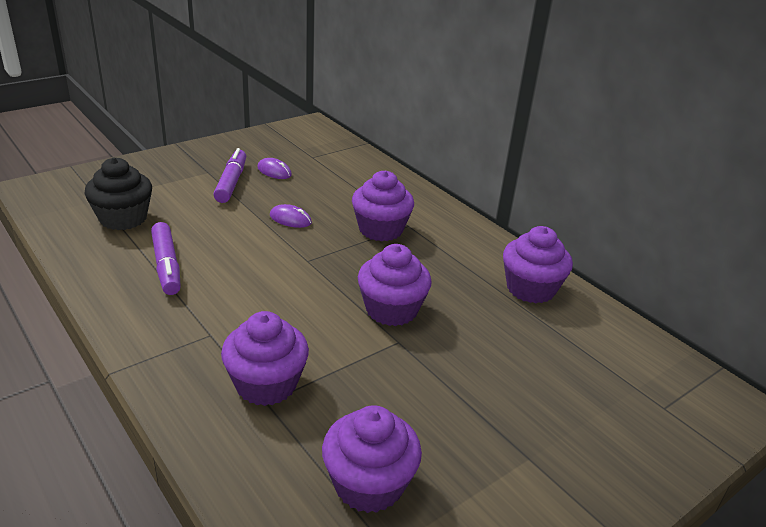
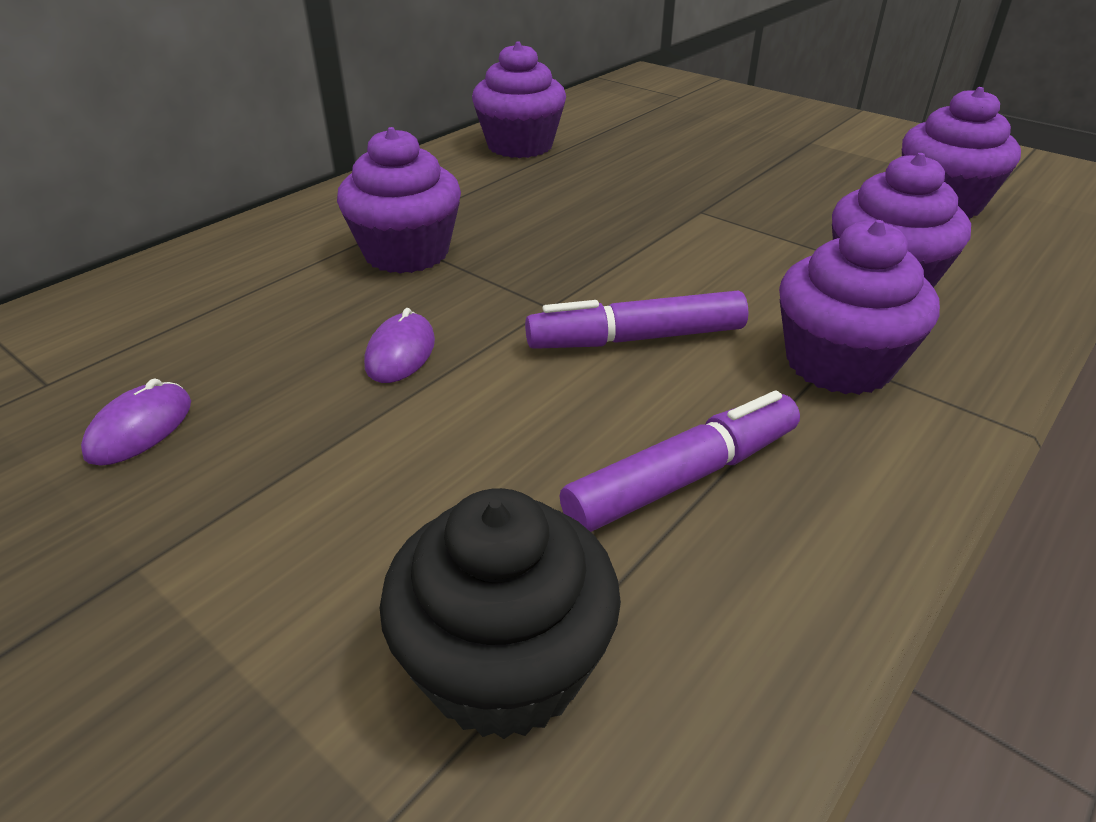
camera: 100 degrees left, 5 degrees up
purple marker [213,148,246,203] -> purple marker moved to [525,291,749,349]
purple cupcake [358,244,432,326] -> purple cupcake moved to [779,220,940,395]

